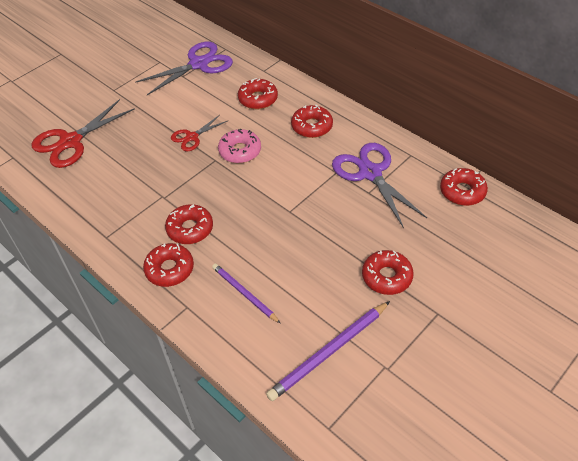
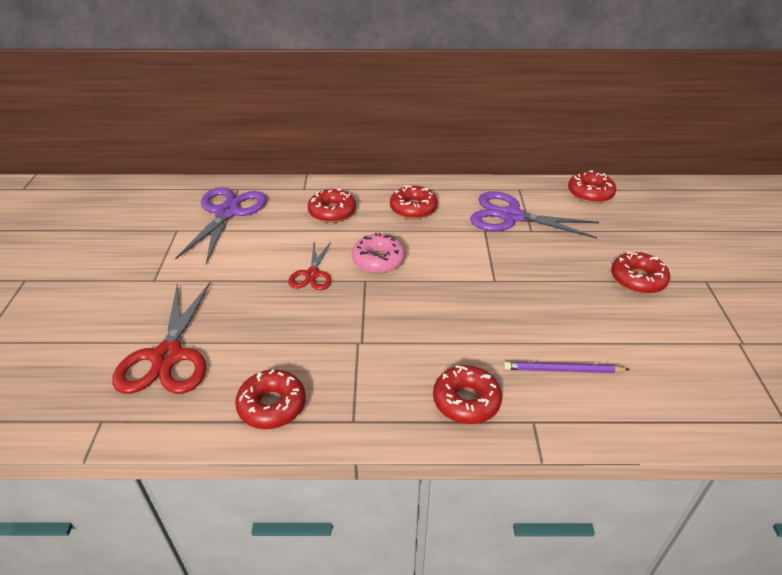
camera: 45 degrees left, 10 degrees down
red donut [165,204,213,244] -> red donut moved to [235,370,306,429]
purple pencil [266,301,390,401] -> none

